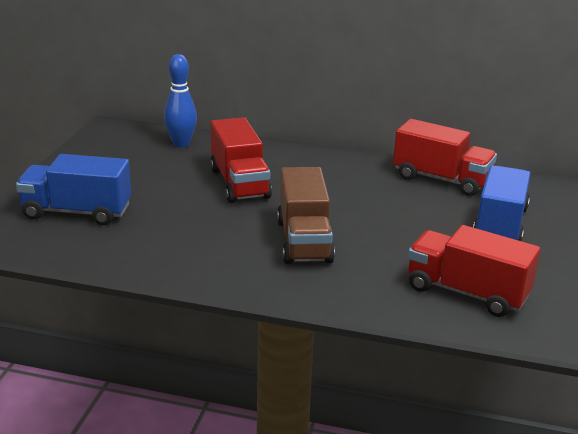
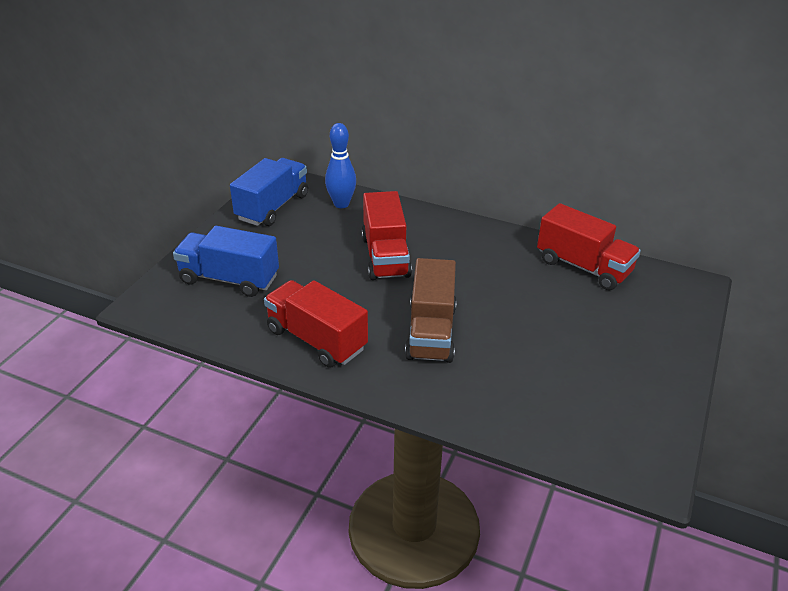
camera: 10 degrees right, 10 degrees up
red truck [408,225,540,317] -> red truck moved to [264,280,368,368]
blue truck [473,165,530,241] -> blue truck moved to [230,158,308,226]

